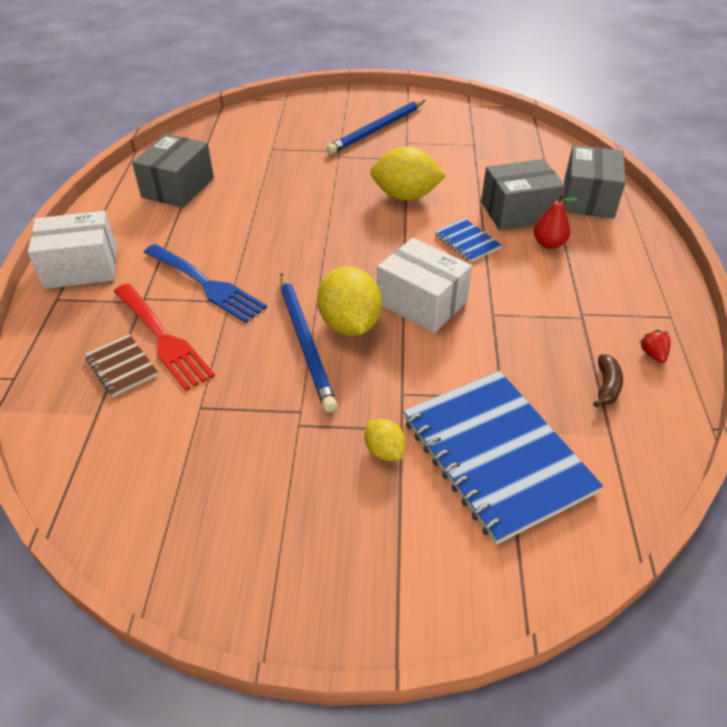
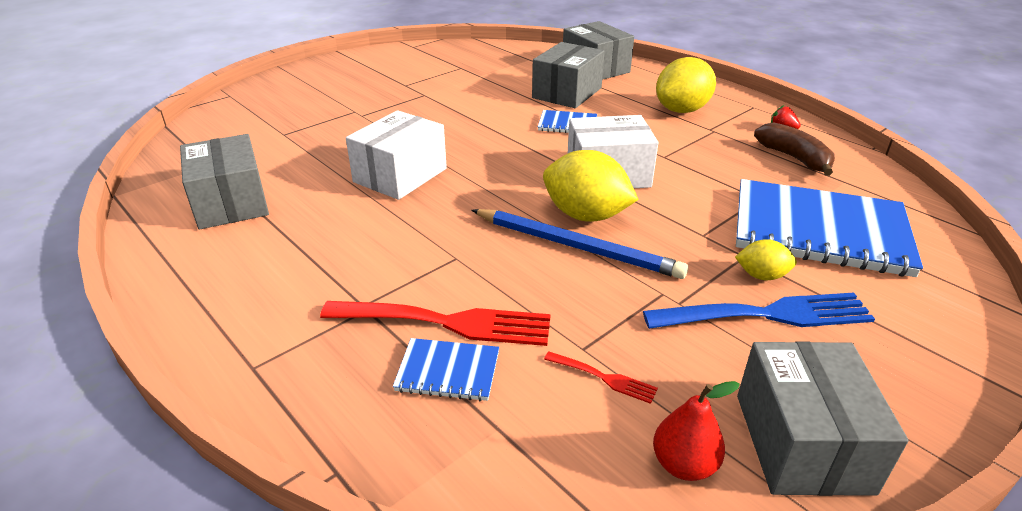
camera: 45 degrees left, 10 degrees down
white box [28,211,117,289] -> white box moved to [346,110,447,200]
brown notebook [85,334,158,397] -> blue notebook [393,338,499,401]
blue fork [144,244,267,323] -> blue fork moved to [643,292,875,329]
blue pencil [326,100,425,154] -> none
yellow lemon [370,146,446,201] -> yellow lemon moved to [656,57,716,113]
red pear [534,194,577,249] -> red pear moved to [653,381,740,481]
brown banana [593,354,623,407] -> brown banana [754,122,835,176], size x1.56
none -> red fork [544,352,658,404]
none -> grey box [737,341,909,496]

